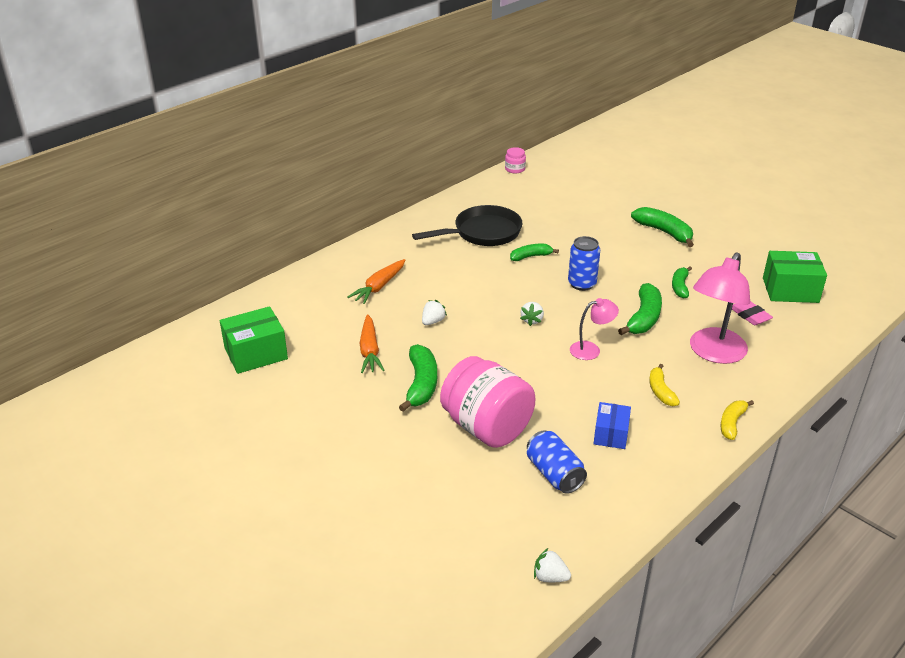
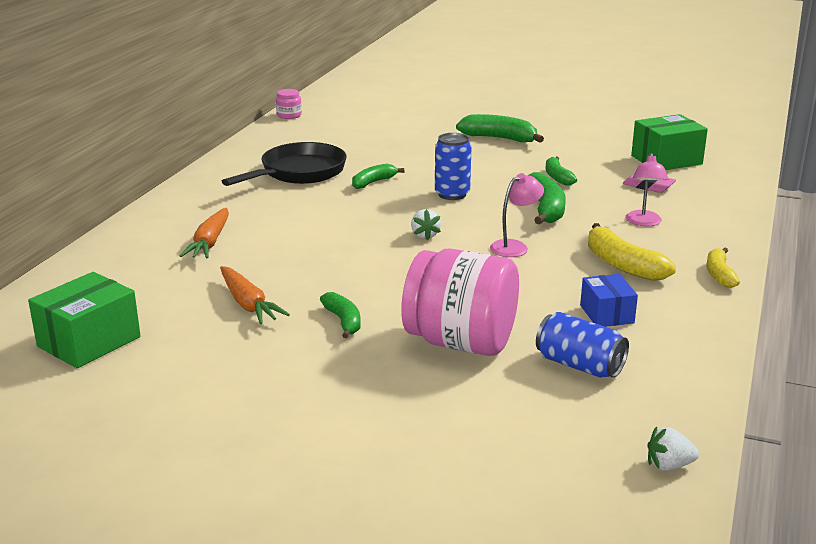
camera: 25 degrees left, 10 degrees down
green banana [399,344,437,412] -> green banana [320,292,361,338], size x0.63
white strawberry [422,300,447,325] -> none
yellow banana [649,364,680,406] -> yellow banana [588,223,676,281], size x1.59
pink lamp [690,252,750,364] -> pink lamp [625,153,668,226], size x0.53

